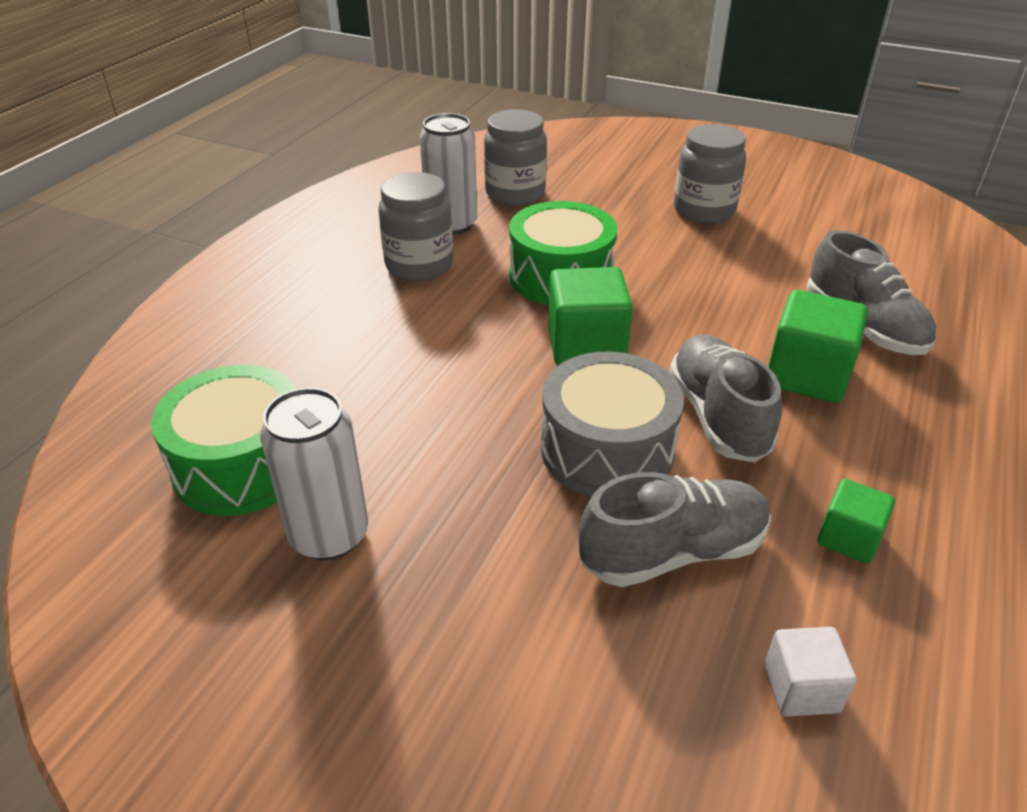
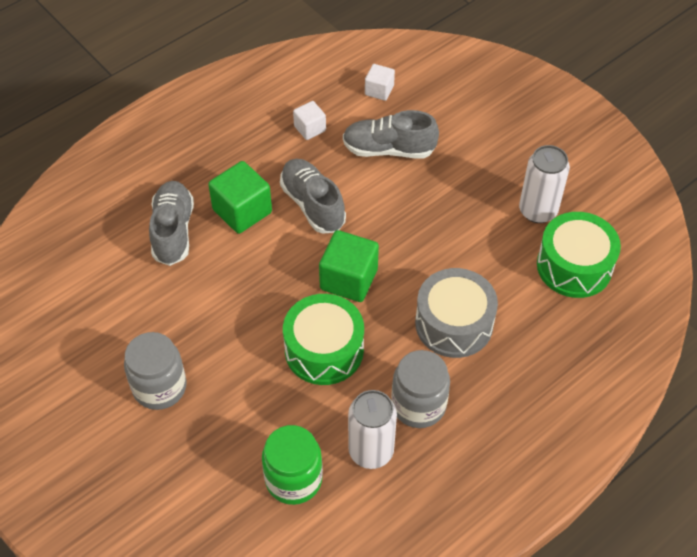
camera: 155 degrees left, 15 degrees up
grey jar [484,109,547,205] -> green jar [262,425,323,505]
grey drum [541,351,684,496] -> grey drum moved to [415,268,498,358]
grey shoe [669,335,782,462] -> grey shoe turned 135 degrees clockwise [280,159,346,234]
green cube [817,479,895,564] -> white cube [293,101,326,140]

